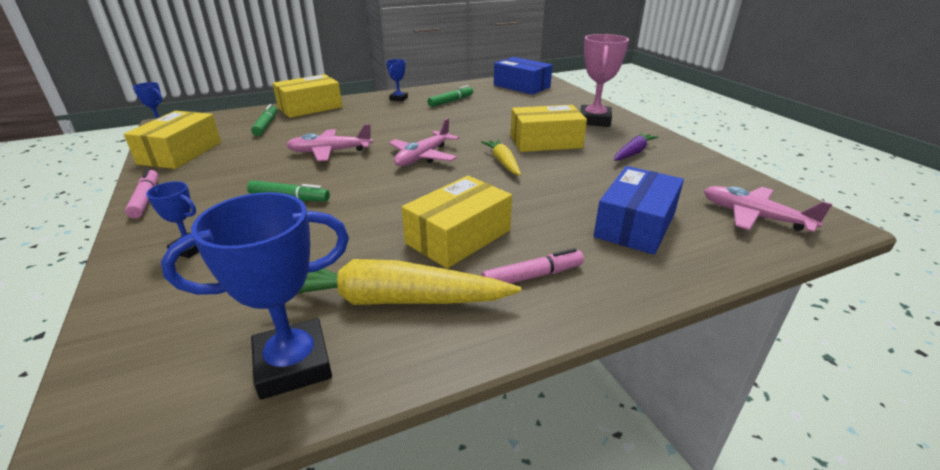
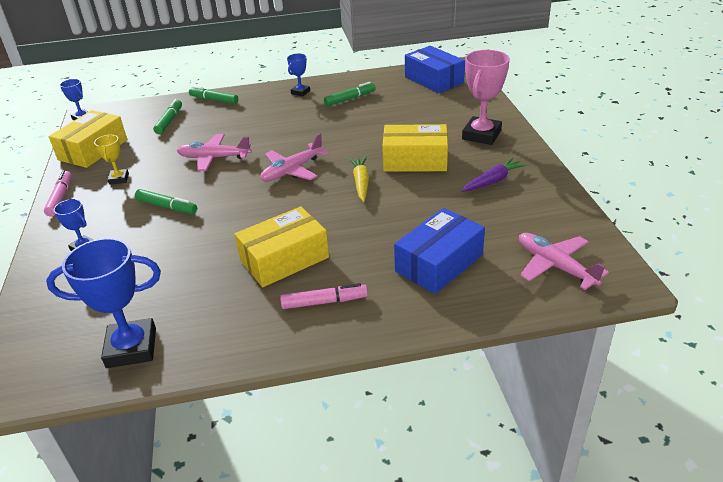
camera: 15 degrees right, 5 degrees up
yellow box [273,74,342,118] -> green marker [189,86,238,104]
yellow carrot [298,259,521,305] -> none
none -> yellow trophy [94,135,129,185]

